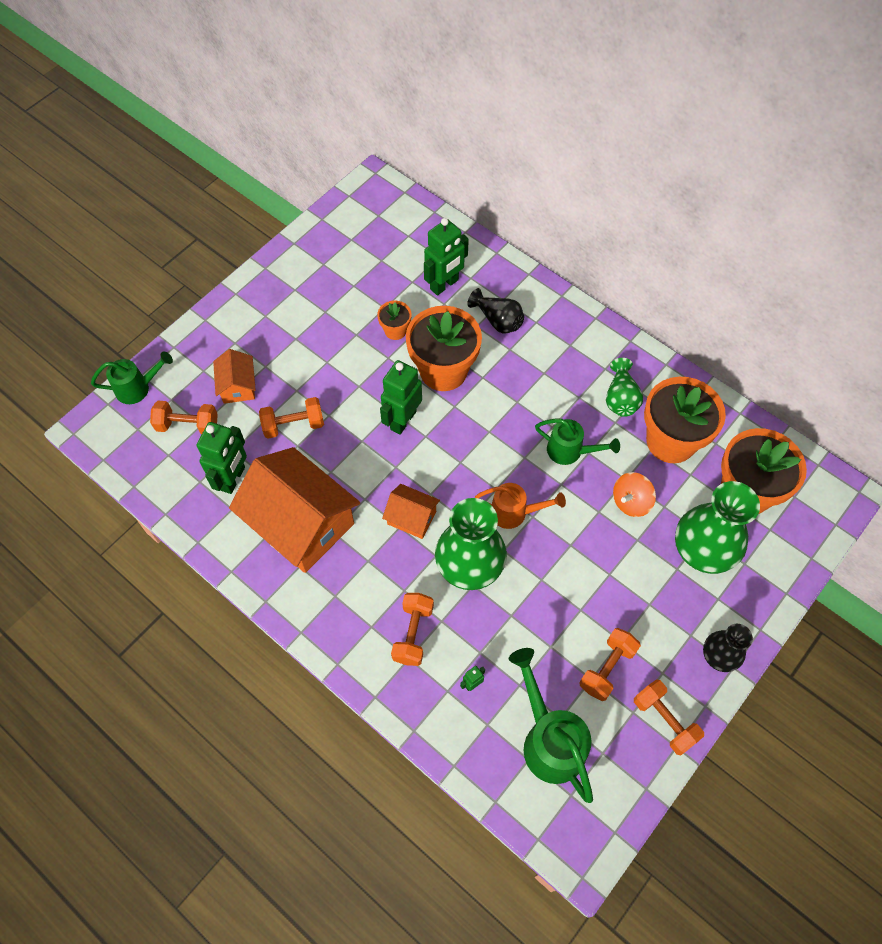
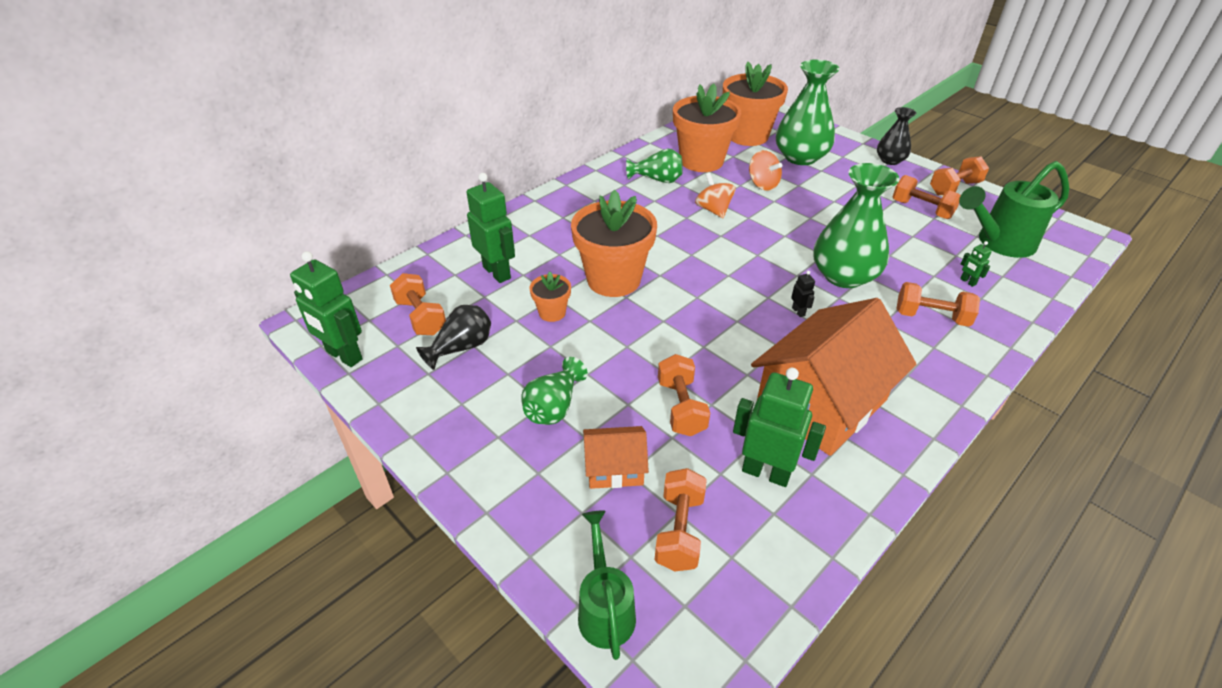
camera: 85 degrees left, 20 degrees down
green robot [380,360,422,435] -> green robot moved to [290,251,363,367]
orange house [382,484,440,539] -> black robot [791,271,815,317]
black vase [468,288,524,334] -> black vase moved to [416,305,491,370]
orange watering can [475,483,566,529] -> none
green watering can [535,419,620,465] -> orange spinning top [695,173,736,218]
none -> orange dumbbell [390,273,446,335]
none -> green vase [522,357,588,425]

